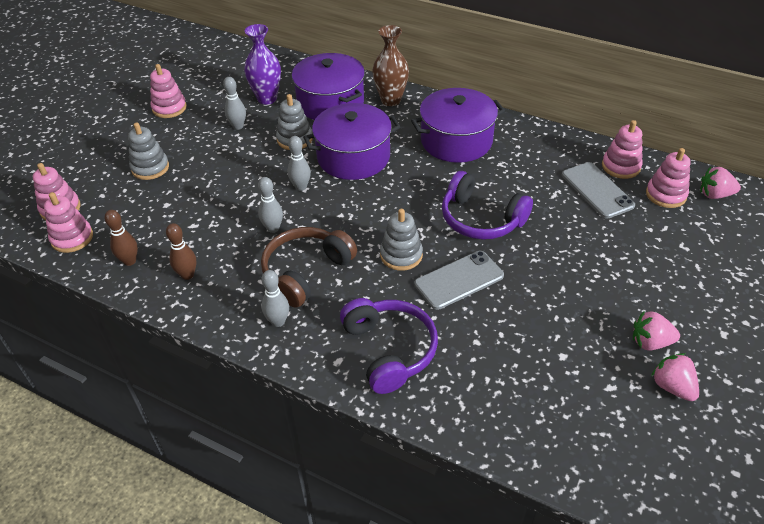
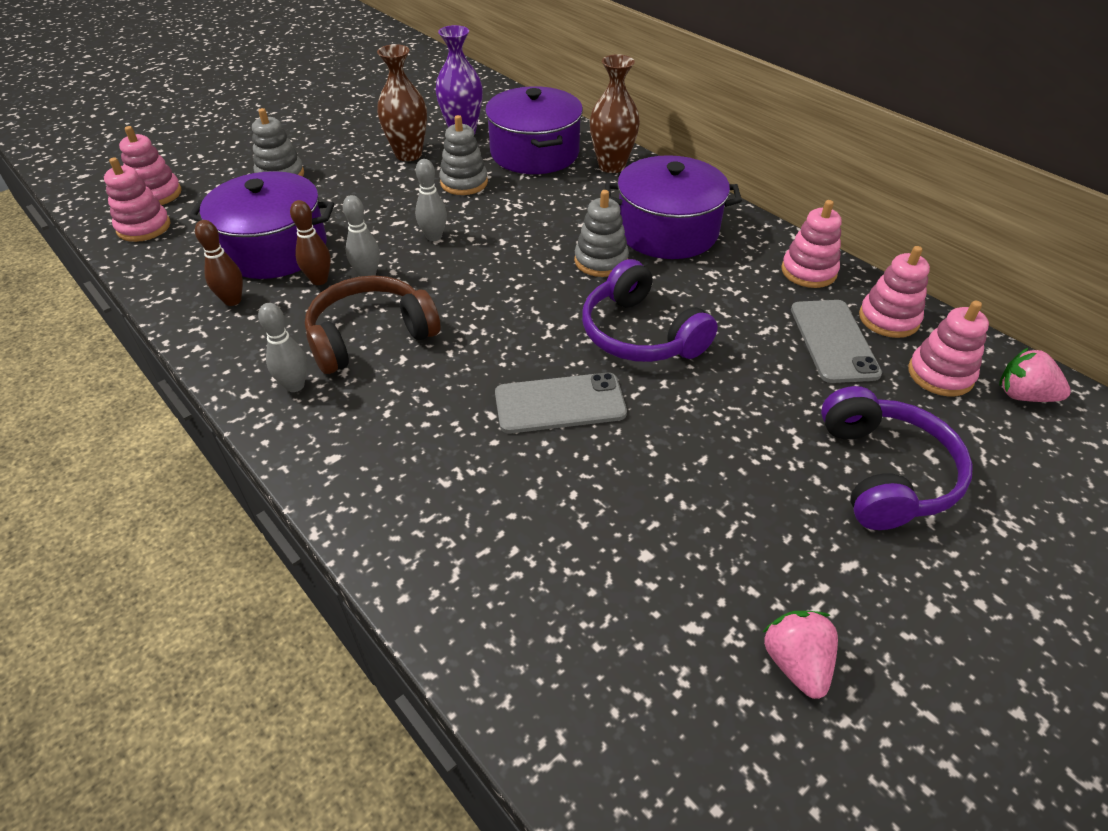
camera: 20 degrees right, 0 degrees up
brown bowling pin [104,210,138,266] -> brown bowling pin moved to [290,200,331,285]
pink stacking toy [150,64,187,118] -> pink stacking toy moved to [781,200,842,288]
grey bowling pin [223,77,246,130] -> brown vase [377,44,427,161]
purple pot [303,103,400,180] -> purple pot moved to [189,171,334,279]
purple headphones [340,298,438,394] -> purple headphones moved to [821,386,973,530]
grey stacking toy [380,209,423,271] -> grey stacking toy moved to [574,190,629,277]
pink strawberry [633,311,680,351] -> none

